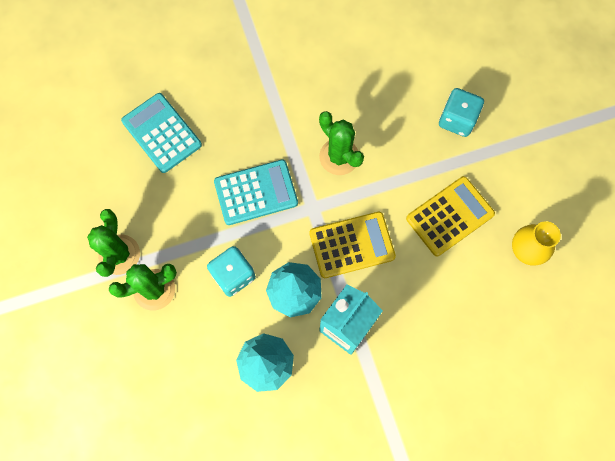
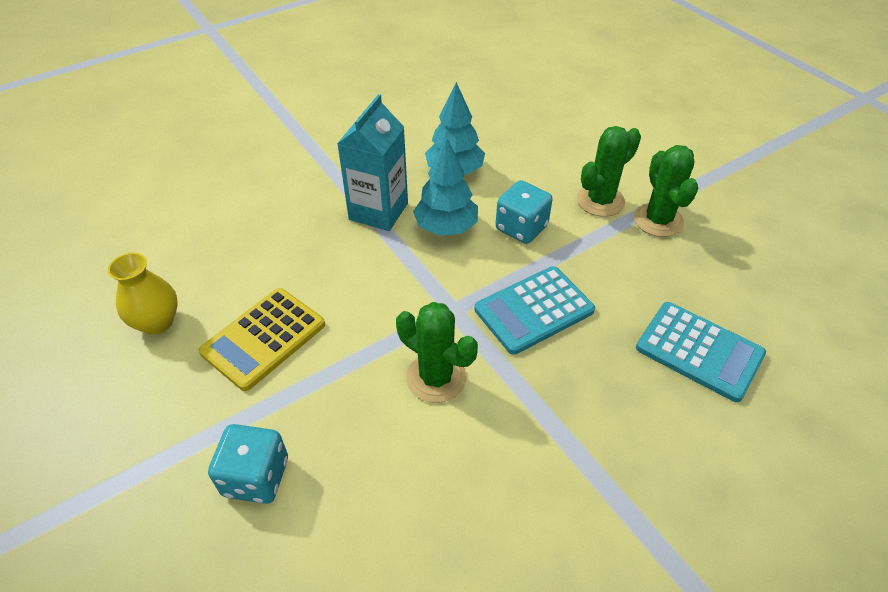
camera: 165 degrees right, 25 degrees down
yellow calculator [309,212,396,278] -> none

